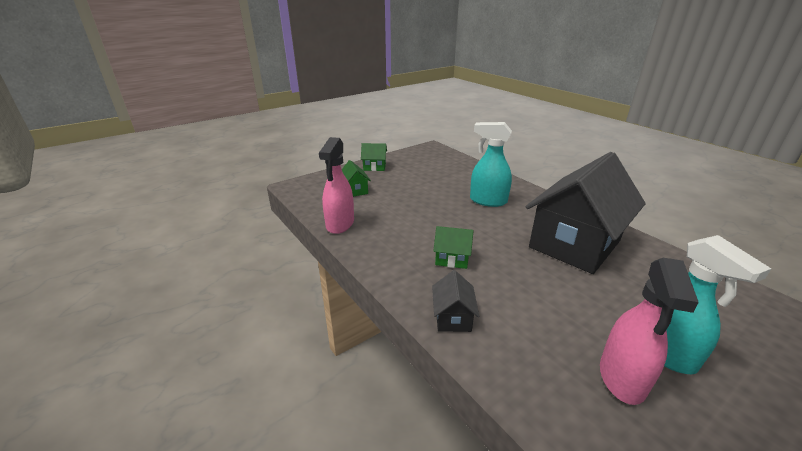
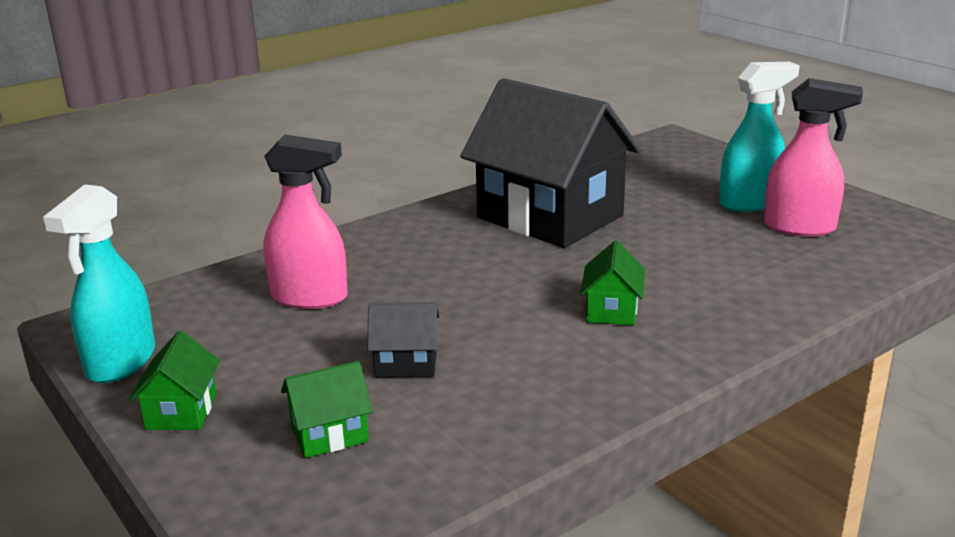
camera: 90 degrees left, 5 degrees down
pink spray bottle [319,137,354,234] -> pink spray bottle moved to [263,134,348,309]
black house [432,270,479,332] -> black house moved to [367,302,440,378]
turquoise spray bottle [470,122,512,207] -> turquoise spray bottle moved to [43,184,155,383]

